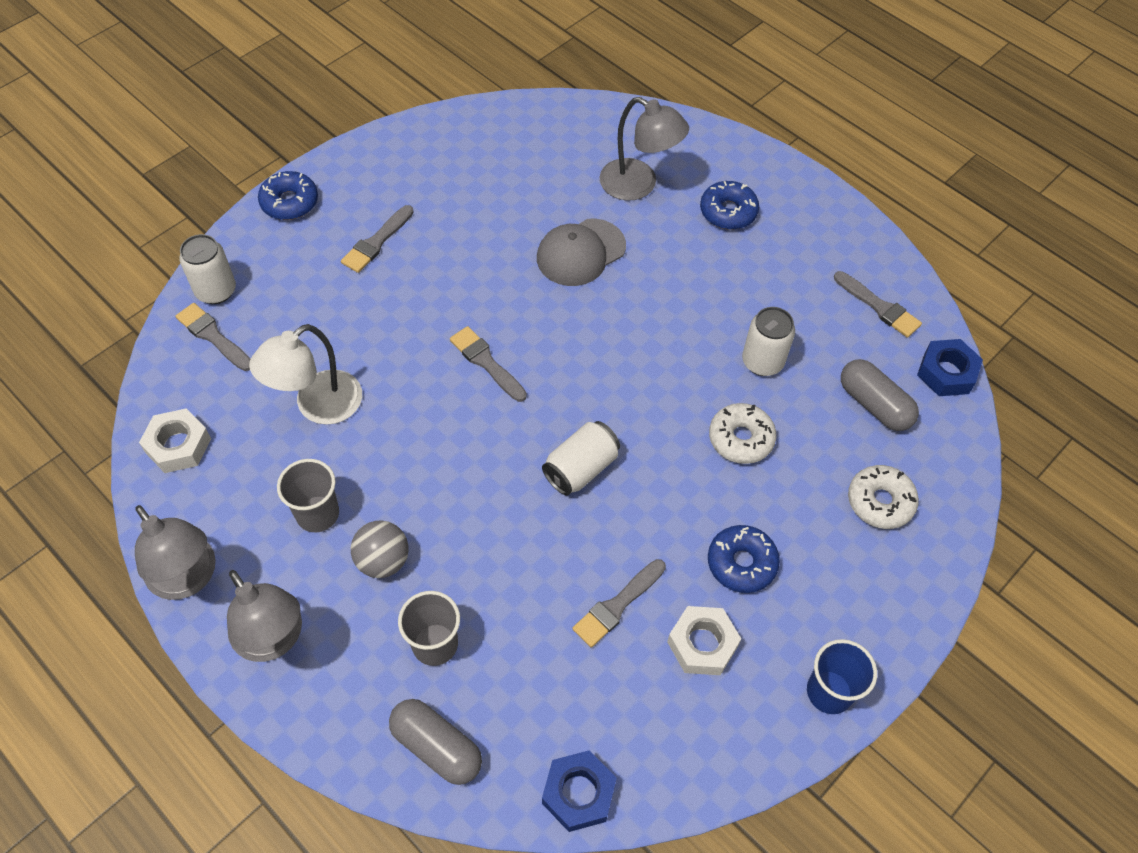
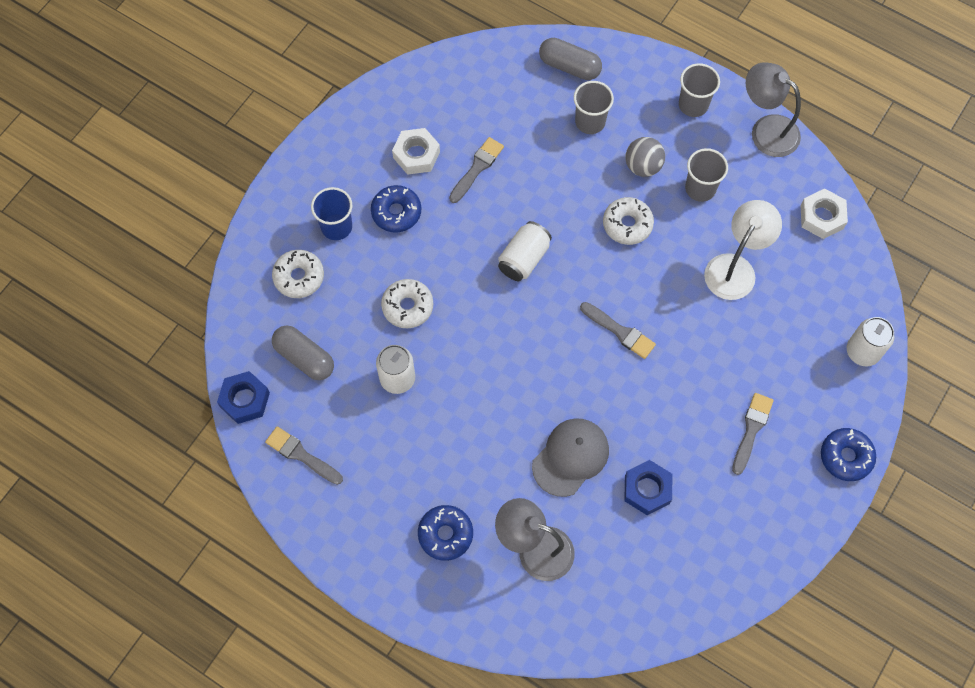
camera: 170 degrees right, 10 degrees up
grey brush [175,303,250,371] -> none
grey lamp [227,570,302,662] -> grey cup [679,63,720,117]
blue nut [542,750,617,832] -> blue nut moved to [624,460,672,515]
blue cup [807,639,877,714] -> blue cup moved to [311,187,352,240]
none -> white donut [603,197,654,245]

